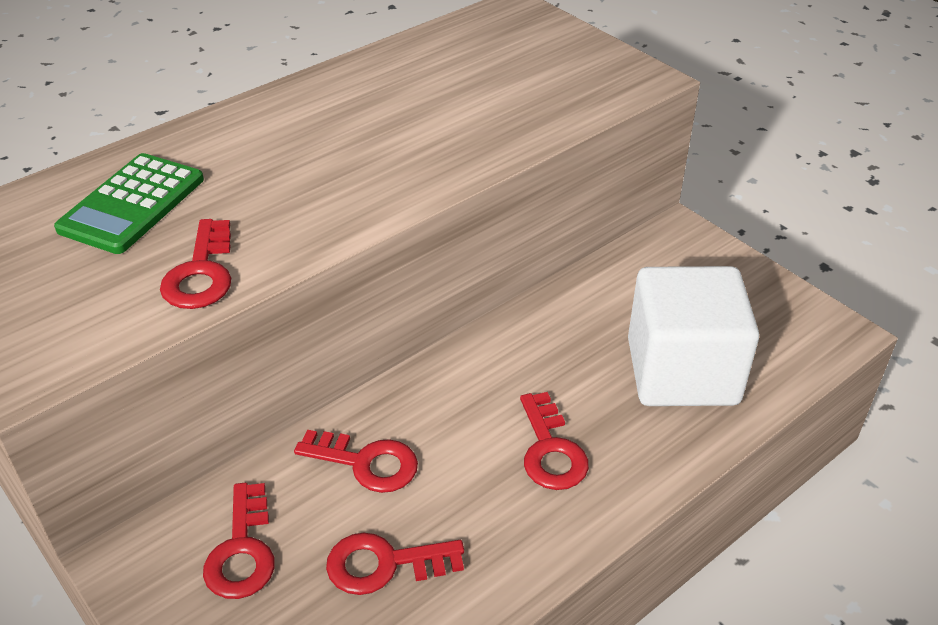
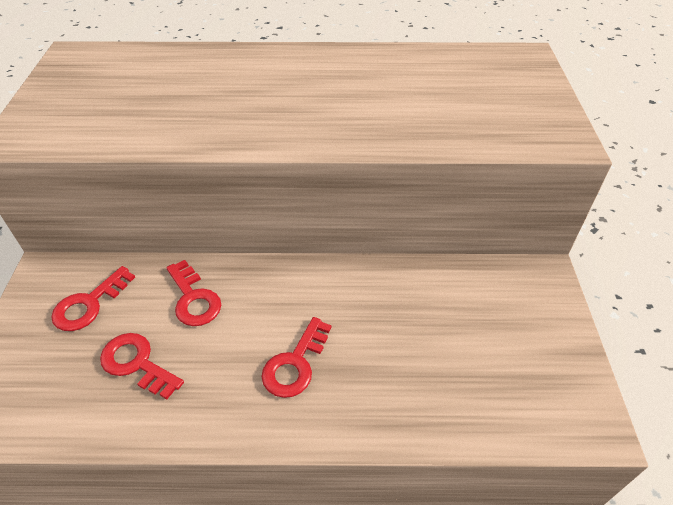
camera: 40 degrees right, 5 degrees up
green calculator [54,153,204,254] -> none
red key [160,219,231,309] -> none
white cube [628,266,759,406] -> none

